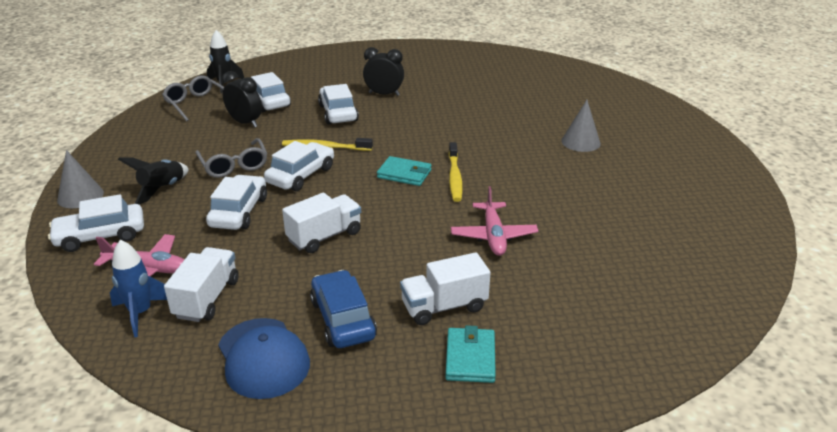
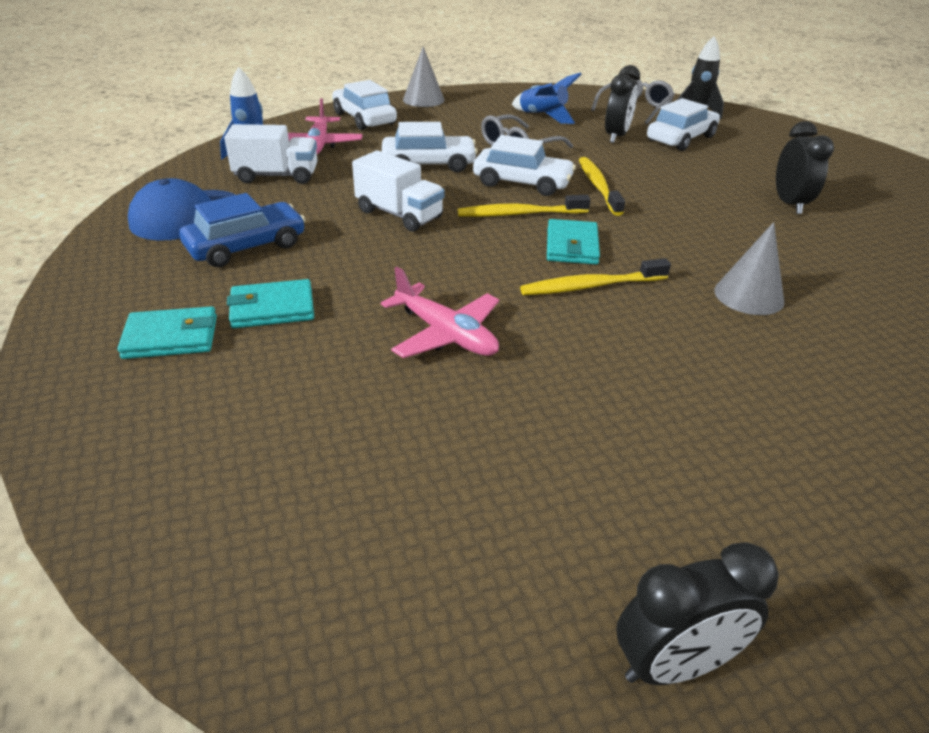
camera: 75 degrees right, 5 degrees up
black rocket [118,157,189,204] -> none
white car [318,84,359,124] -> none
white truck [400,252,490,325] -> turquoise wallet [227,279,314,328]
pink plane [451,186,539,256] -> pink plane turned 120 degrees counterclockwise [381,267,499,358]
grey cone [561,100,601,152] -> grey cone moved to [714,222,784,315]
none -> yellow toothbrush [458,195,591,217]
none -> blue rocket [512,72,582,124]
none -> black clock [616,542,779,685]

